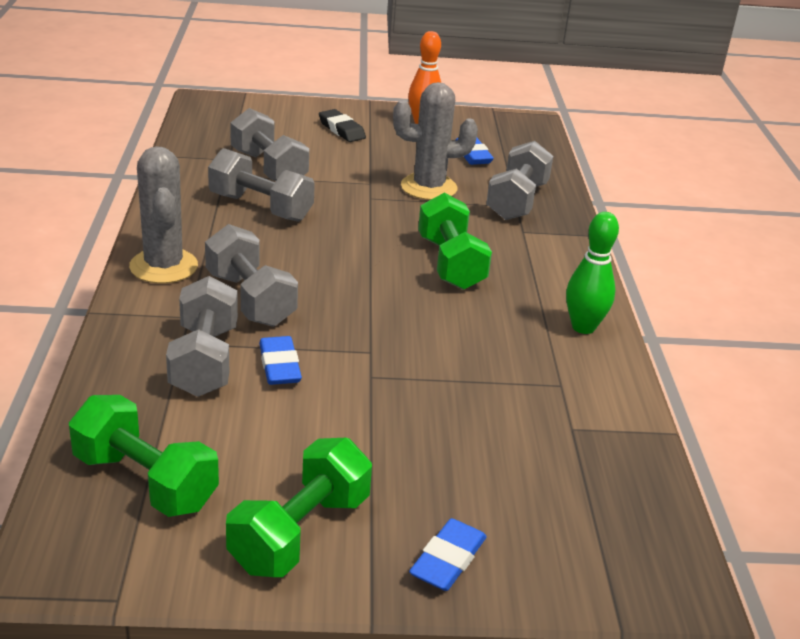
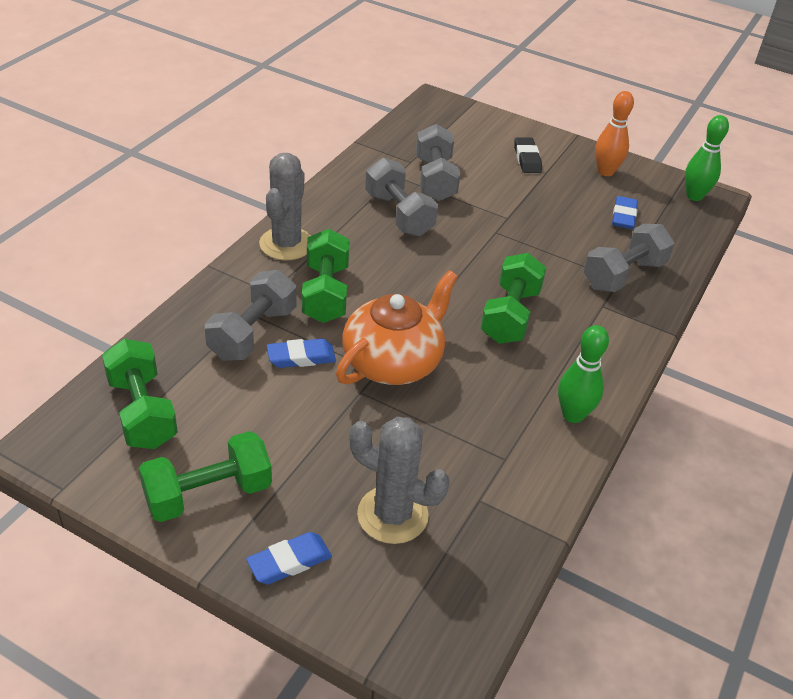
camera: 30 degrees right, 10 degrees up
grey dumbbell [205,224,298,327] -> green dumbbell [302,229,350,323]
blue eraser [259,336,302,385] -> blue eraser turned 60 degrees clockwise [267,339,336,368]
grey cactus [393,82,478,200] -> grey cactus moved to [349,417,450,544]
none -> orange teapot [336,270,458,385]
none -> green bowling pin [685,115,729,201]

